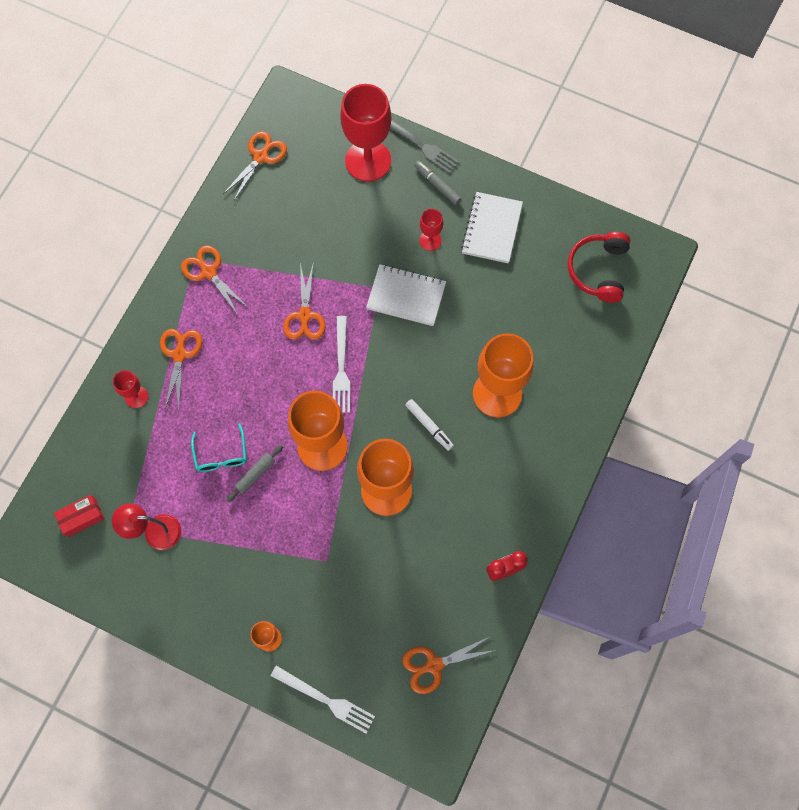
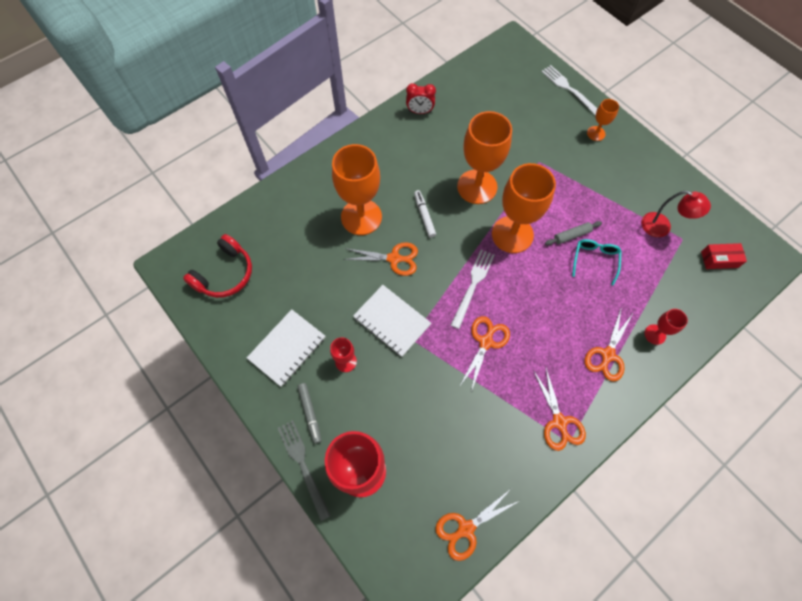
camera: 155 degrees left, 5 degrees down
orange scissors [403,636,496,694] -> orange scissors moved to [343,242,418,276]

